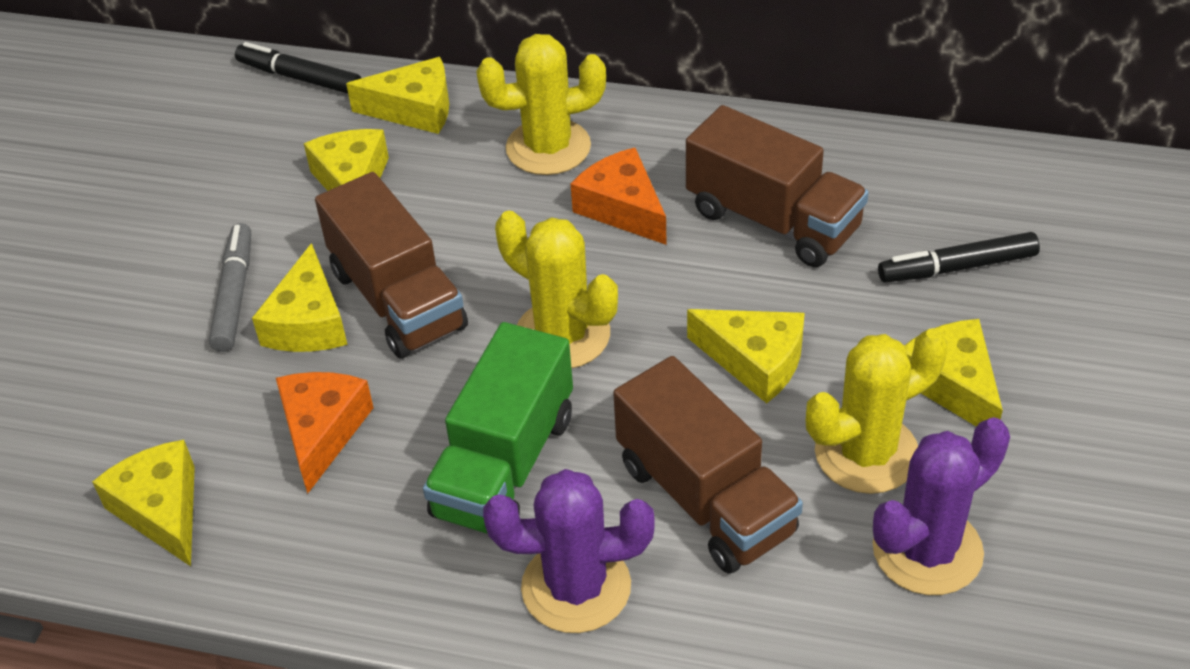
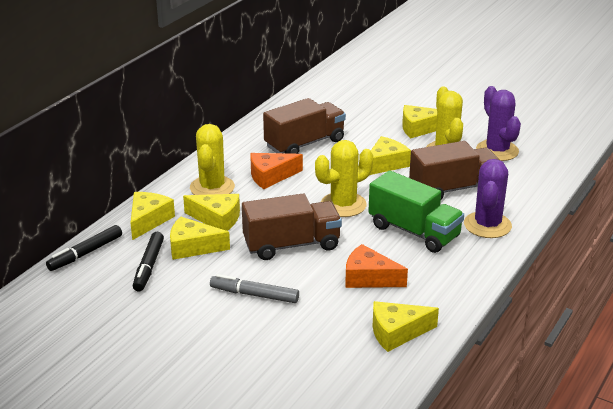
camera: 75 degrees left, 15 degrees down
yellow cheese [252,243,348,352] -> yellow cheese moved to [183,194,240,231]
black marker [878,232,1040,283] -> black marker moved to [133,232,164,292]

